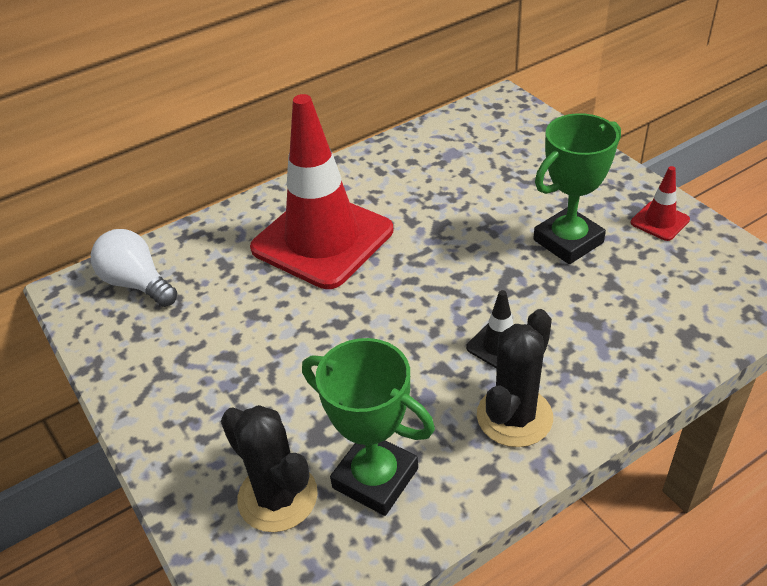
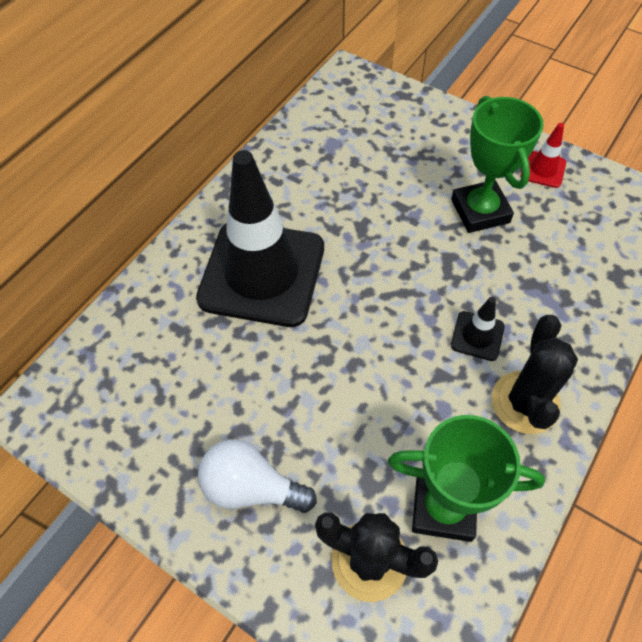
camera: 25 degrees left, 15 degrees up
white light bulb [91,229,177,307] -> white light bulb moved to [198,439,317,513]
red traffic cone [250,94,393,289] -> black traffic cone [196,150,324,327]
green trophy [533,113,621,264] -> green trophy turned 45 degrees counterclockwise [451,96,544,233]

